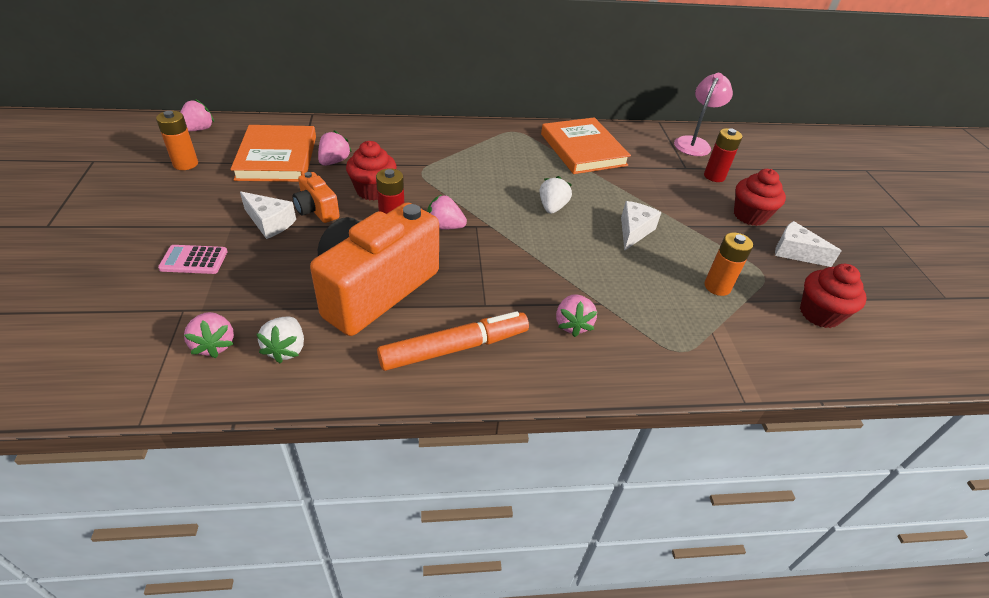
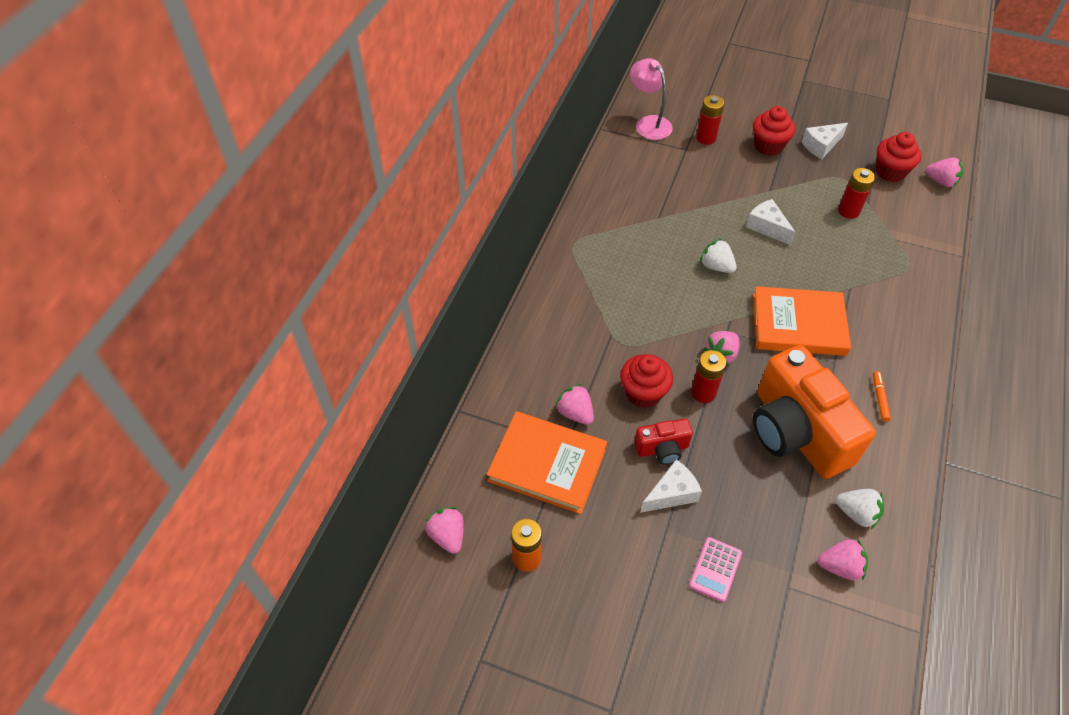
camera: 60 degrees left, 10 degrees up
orange camera [292,172,340,223] -> red camera [634,418,693,465]
orange marker [377,311,529,371] -> orange marker [873,371,891,422], size x0.44
orange book [541,117,631,174] -> orange book moved to [752,286,851,356]
pink strawberry [556,294,597,337] -> pink strawberry moved to [926,157,963,187]
orange battery [704,233,753,296] -> red battery [838,168,875,219]

